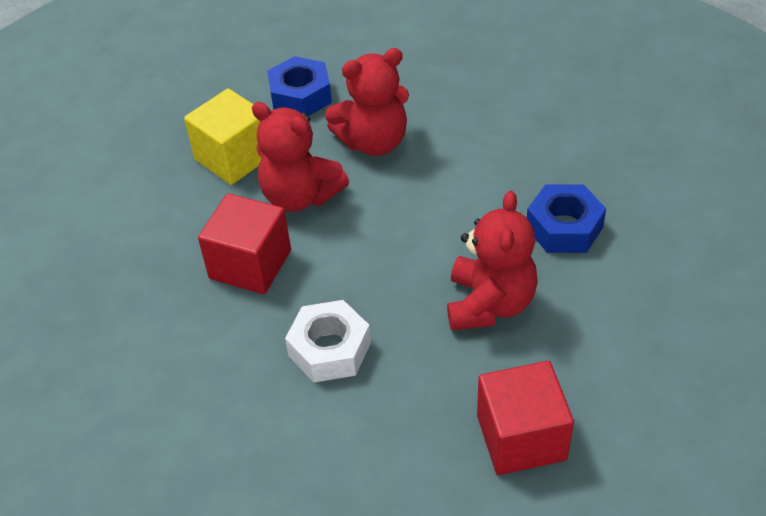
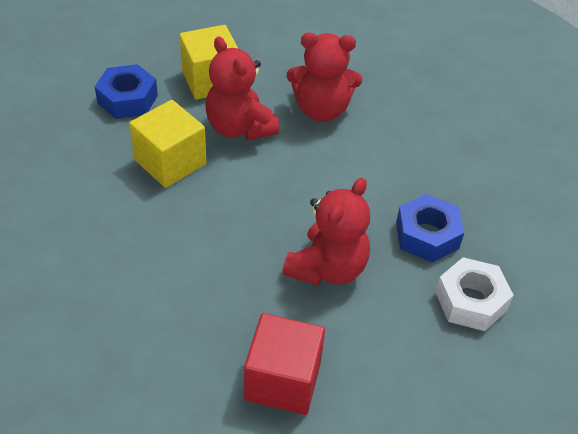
camera: 20 degrees right, 0 degrees up
red cube [198,193,291,294] -> yellow cube [129,100,207,188]
blue nut [267,56,332,116] -> blue nut moved to [95,64,158,119]
white nut [285,300,371,382] -> white nut moved to [435,257,514,331]

